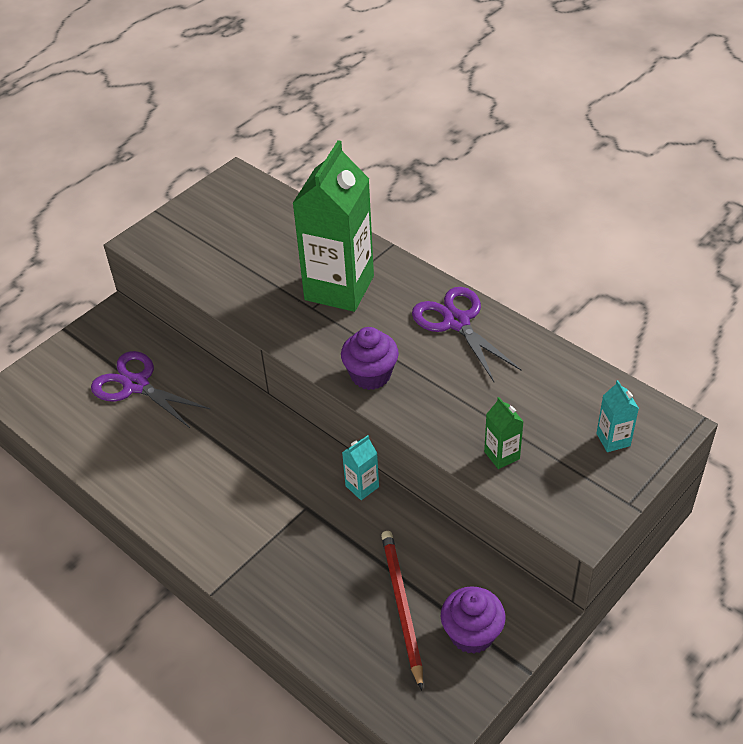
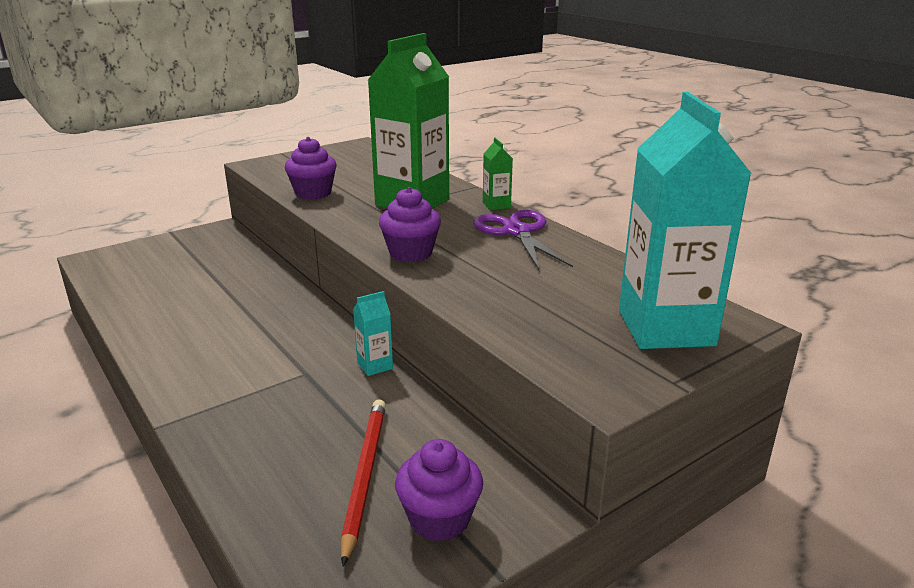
camera: 10 degrees right, 20 degrees down
purple scissors [91,351,210,428] -> none
green carton [484,397,524,469] -> green carton moved to [483,138,513,210]
turquoise carton [596,380,639,452] -> turquoise carton [619,92,752,349], size x2.42
none -> purple cupcake [285,137,337,200]

